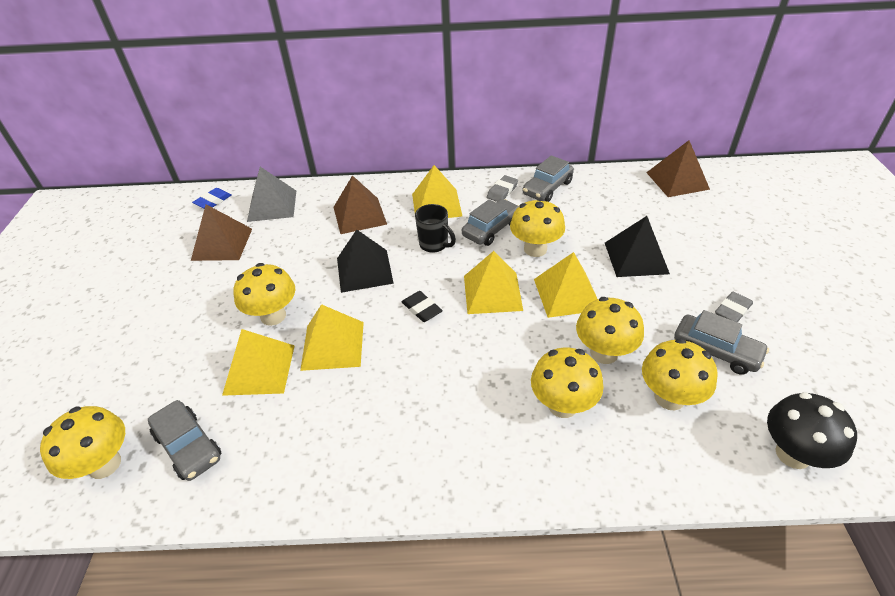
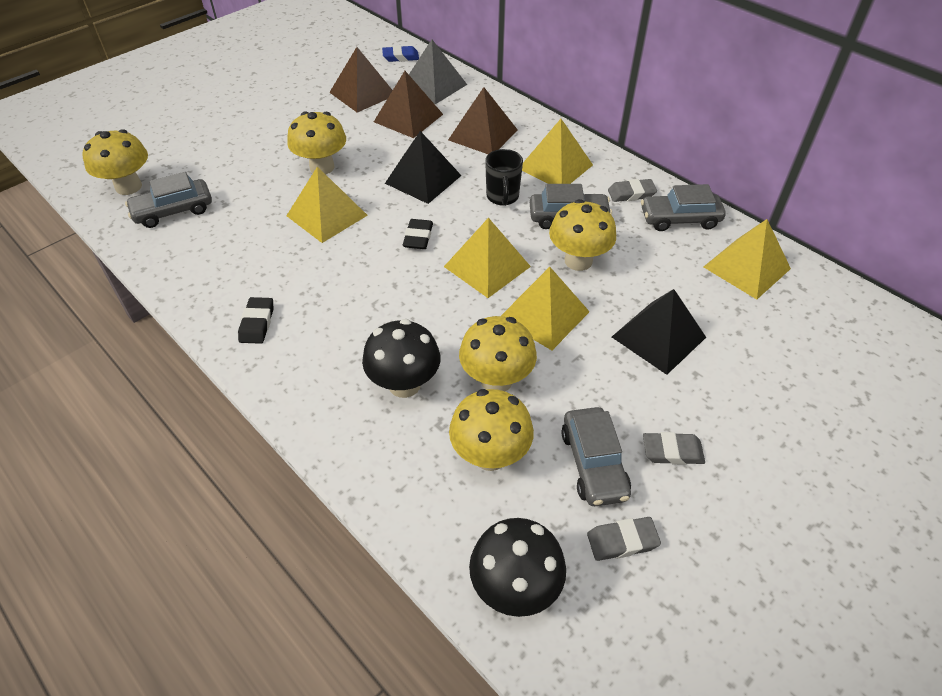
camera: 45 degrees right, 5 degrees up
grey car [148,400,222,481] -> grey car turned 60 degrees clockwise [125,172,212,228]
yellow pyramid [222,329,295,396] -> yellow pyramid moved to [704,219,791,299]
yellow mushroom [531,347,603,418] -> black mushroom [362,319,440,398]
brown pyramid [646,140,710,197] -> brown pyramid moved to [374,71,443,138]
none -> black eraser [238,297,273,344]
none -> grey eraser [587,517,661,561]

